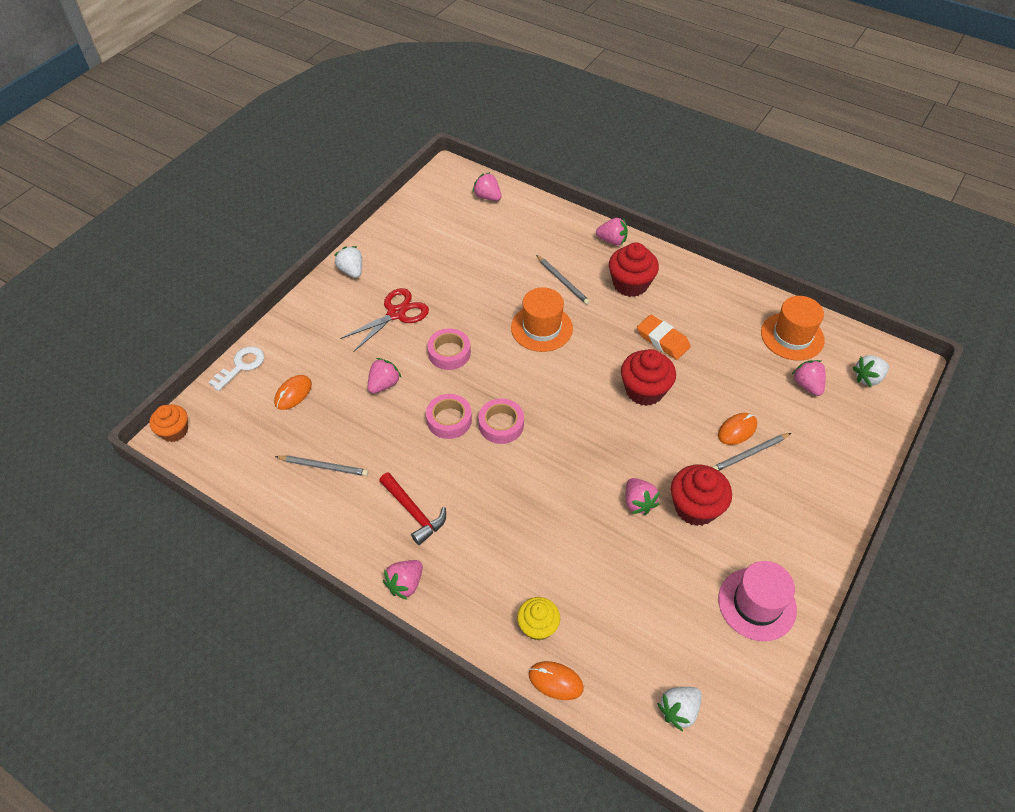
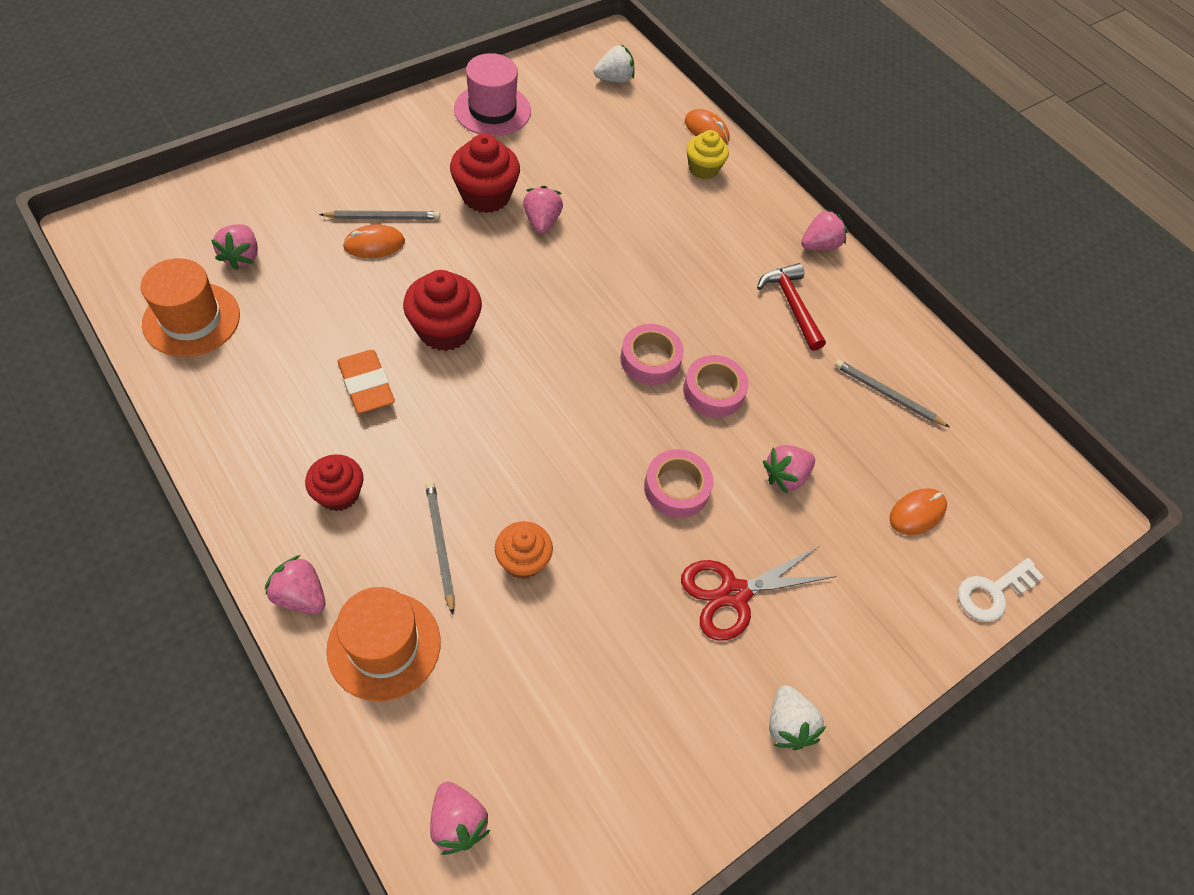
camera: 165 degrees left, 5 degrees up
orange cupcake [149,404,188,442] -> orange cupcake moved to [495,521,553,579]
orange hat [511,287,573,352] -> orange hat moved to [326,587,441,701]
red cupcake [609,243,659,297] -> red cupcake [305,454,363,511], size x0.66
white strawberry [853,355,889,387] -> none

